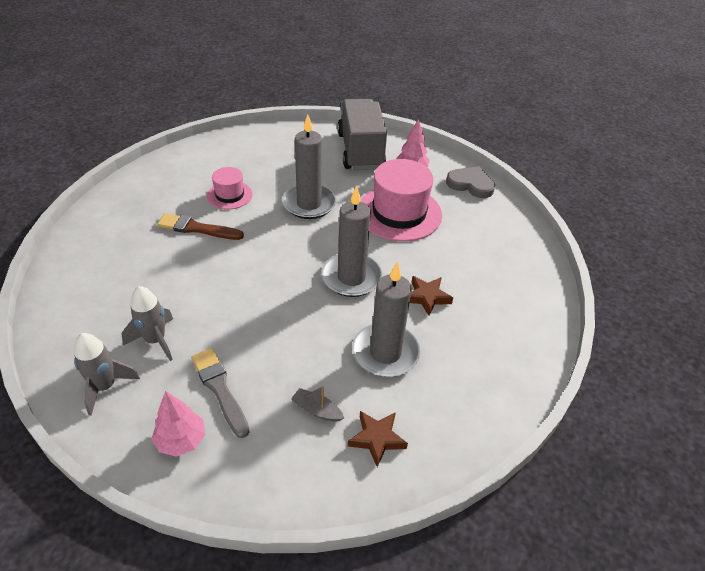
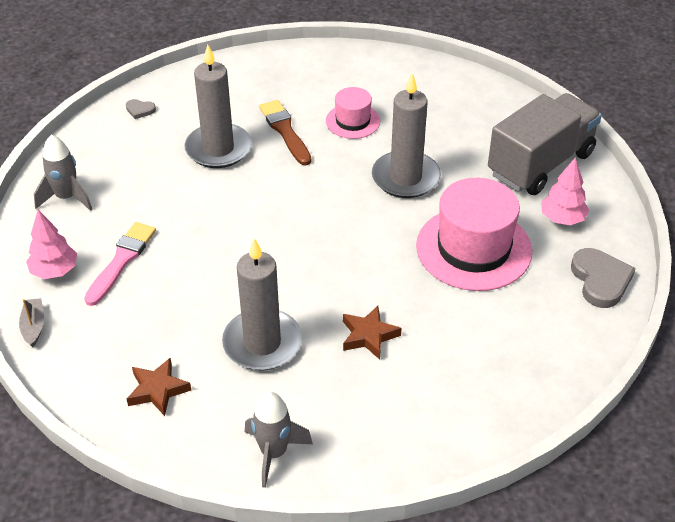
camera: 55 degrees right, 0 degrees up
grey rocket [121,286,173,361] -> grey rocket moved to [245,391,313,488]
grey brush [191,348,249,438] -> pink brush [84,222,156,306]
grey boat [292,386,344,422] -> grey boat moved to [19,298,44,347]
grey candle [321,186,382,297] -> grey candle moved to [184,44,252,168]
none -> grey heart [126,99,156,119]

